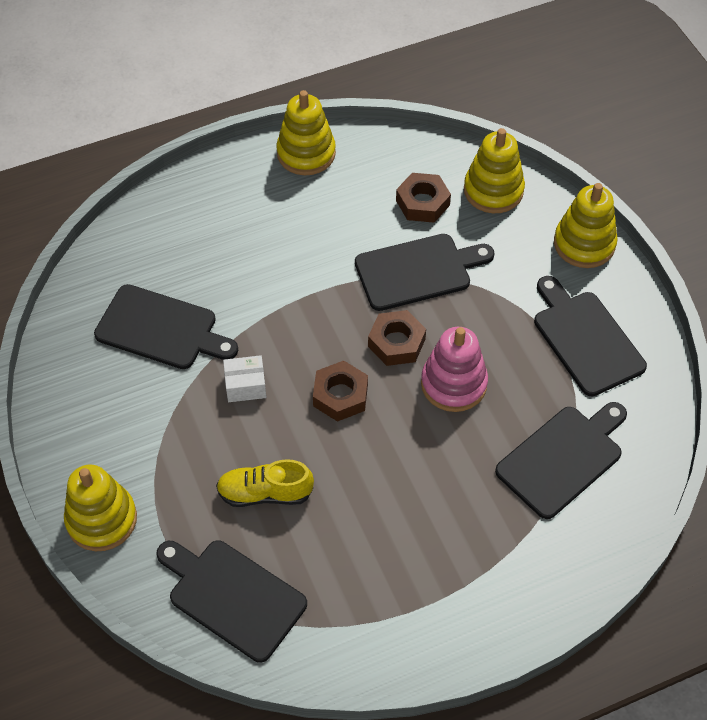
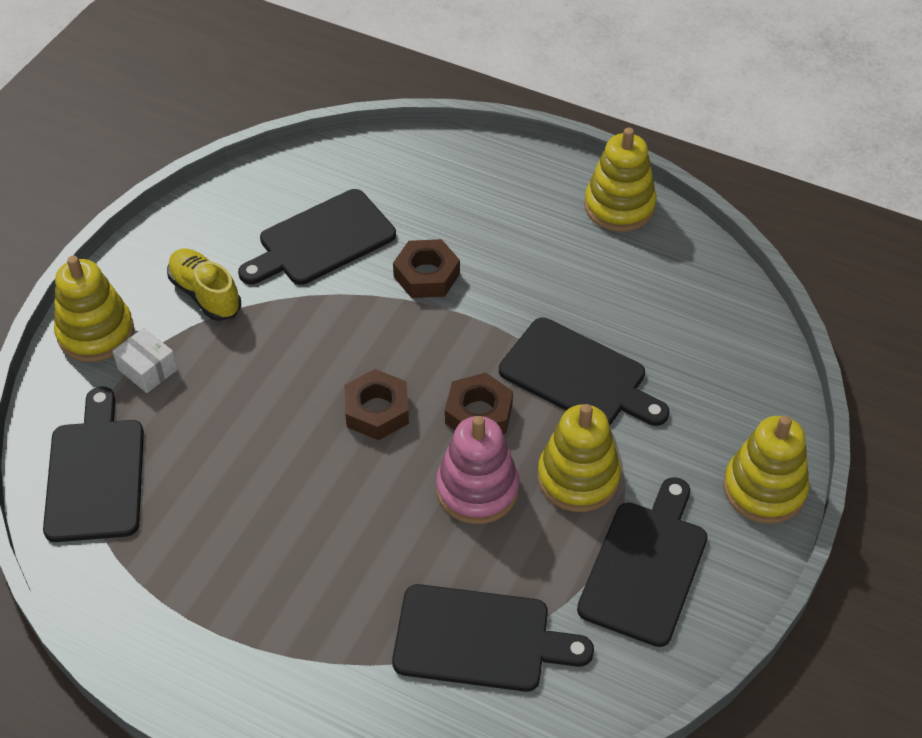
camera: 50 degrees right, 5 degrees down
black cutting board [94,284,238,369] -> black cutting board turned 75 degrees clockwise [238,189,396,285]
yellow shoe [216,459,314,507] -> yellow shoe moved to [167,249,241,321]
white box [223,355,266,402] -> white box moved to [113,328,178,393]
brown nut [396,173,451,223] -> brown nut moved to [393,239,460,298]
yellow stacking toy [464,128,525,213] -> yellow stacking toy moved to [538,404,621,512]

